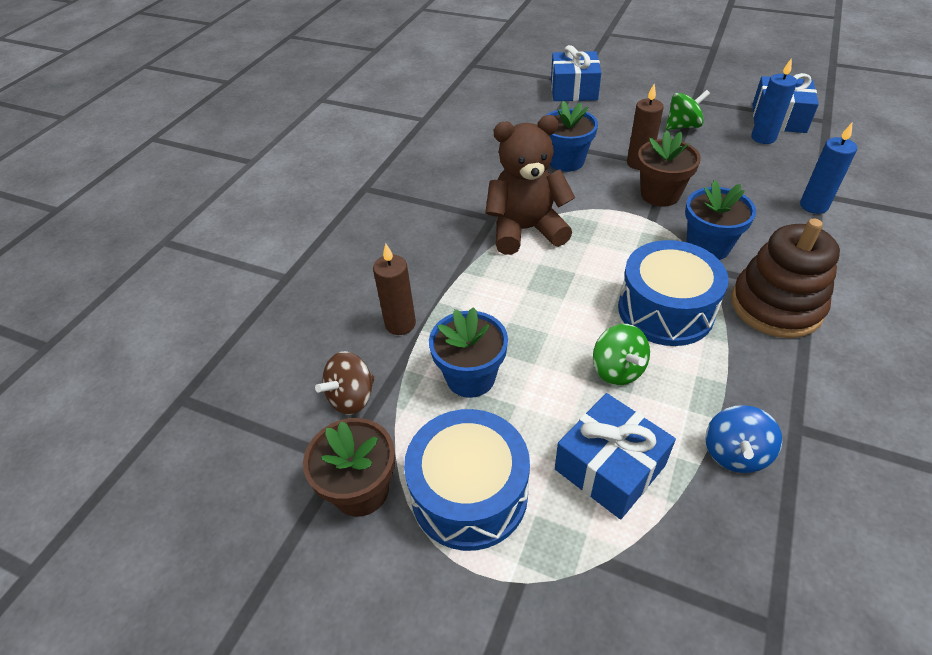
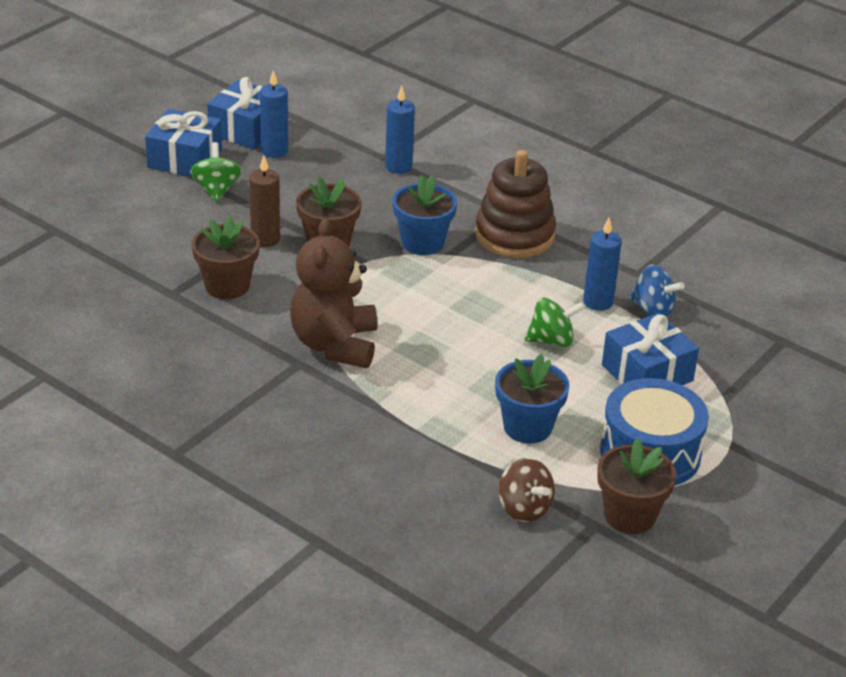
camera: 80 degrees left, 10 degrees down
brown candle [373,244,416,335] -> none
blue flower pot [545,101,598,172] -> brown flower pot [192,216,260,299]
blue gift [551,45,601,101] -> blue gift moved to [145,109,222,177]
blue drum [618,240,729,346] -> none
none -> blue candle [583,218,622,311]

